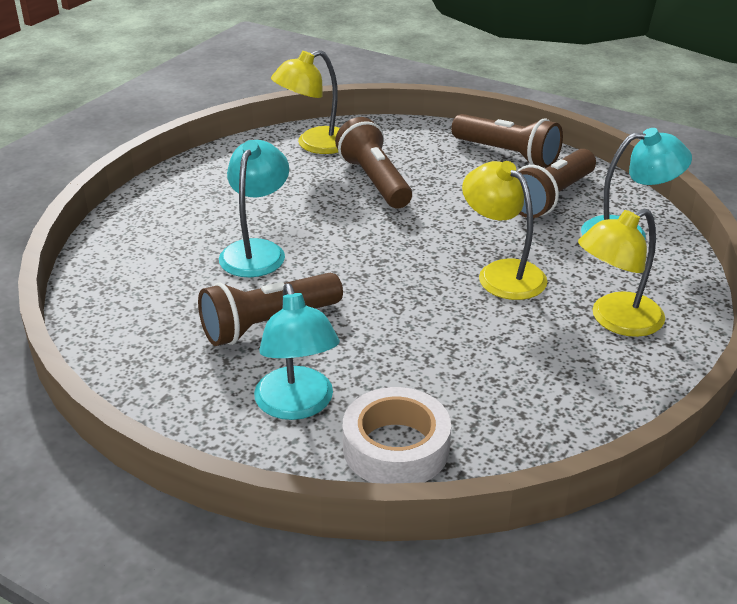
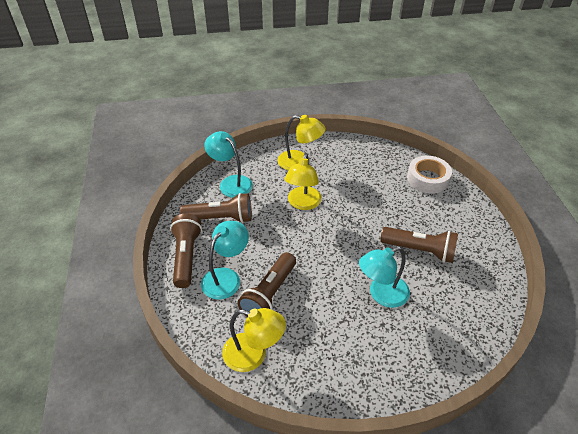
camera: 130 degrees left, 10 degrees up
turquoise lamp [254,283,340,420] -> turquoise lamp moved to [201,221,249,300]

